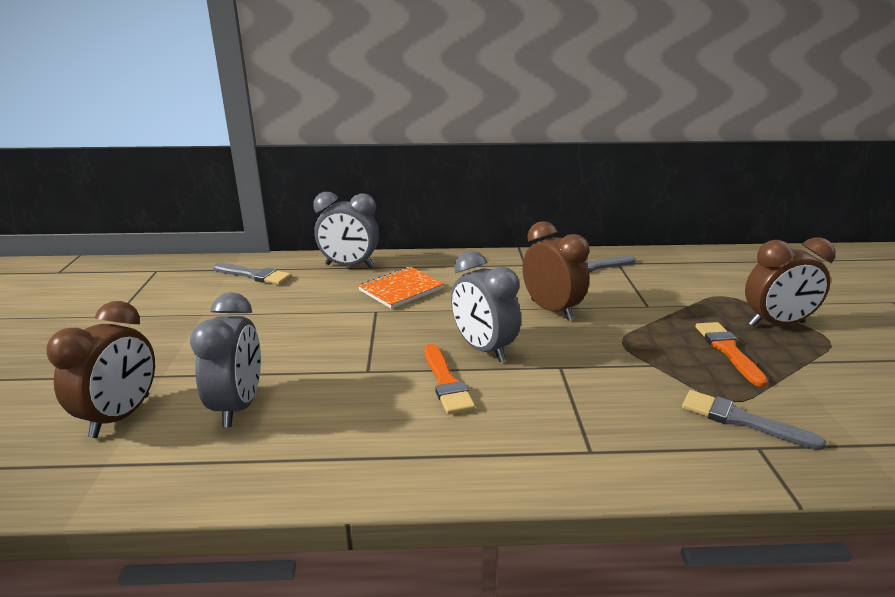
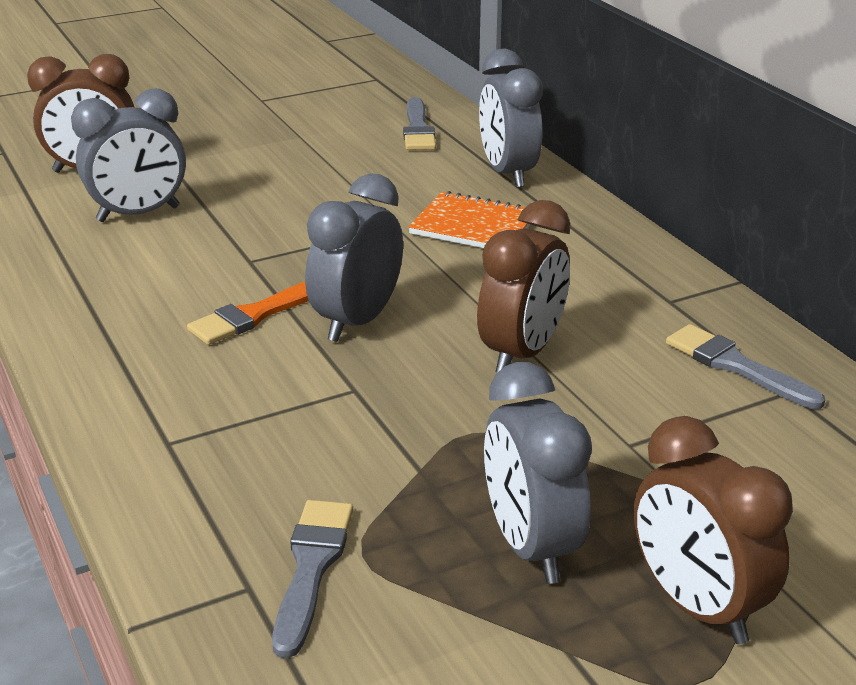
camera: 65 degrees right, 5 degrees up
orange brush [695,322,768,387] -> grey clock [484,362,592,584]

